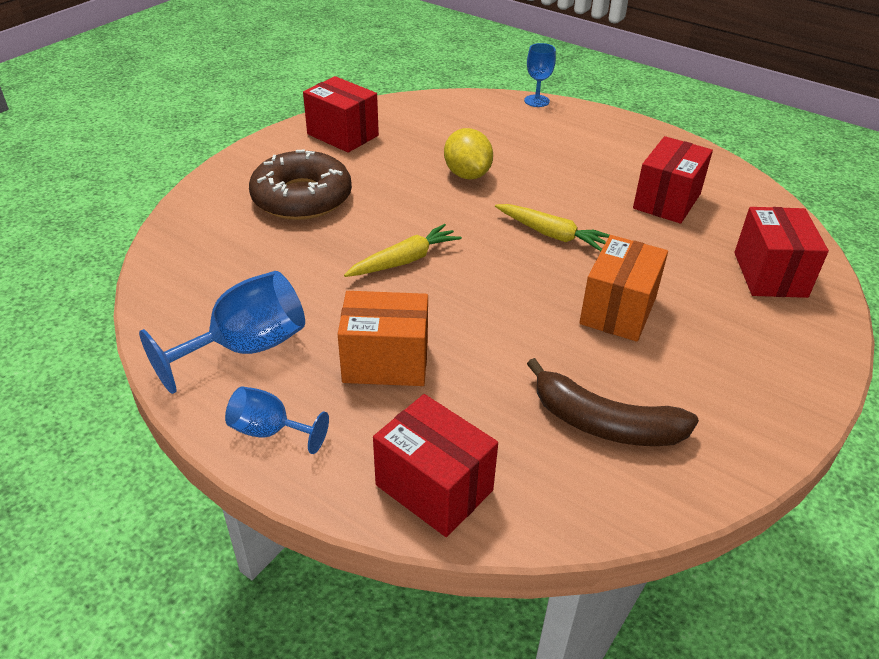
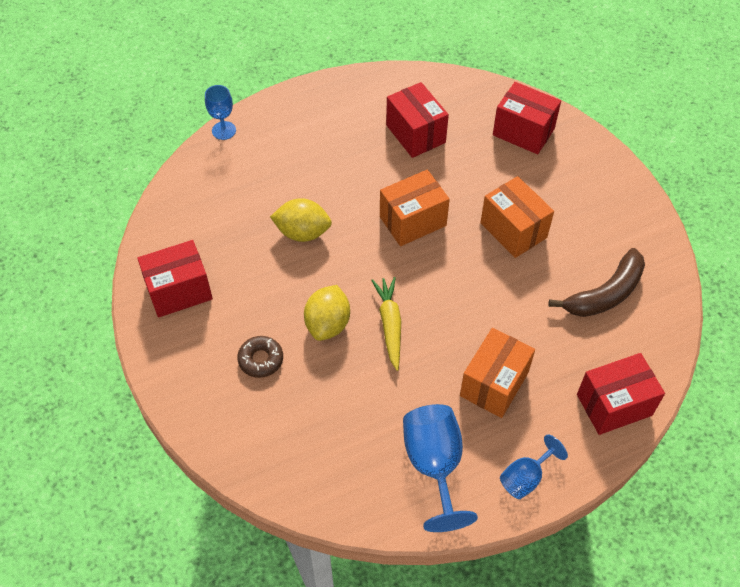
camera: 60 degrees left, 15 degrees up
brown donut [249,149,352,220] -> brown donut [237,336,283,378], size x0.49
yellow carrot [495,204,610,251] -> orange box [380,170,450,246]
none -> yellow lemon [304,285,350,341]

